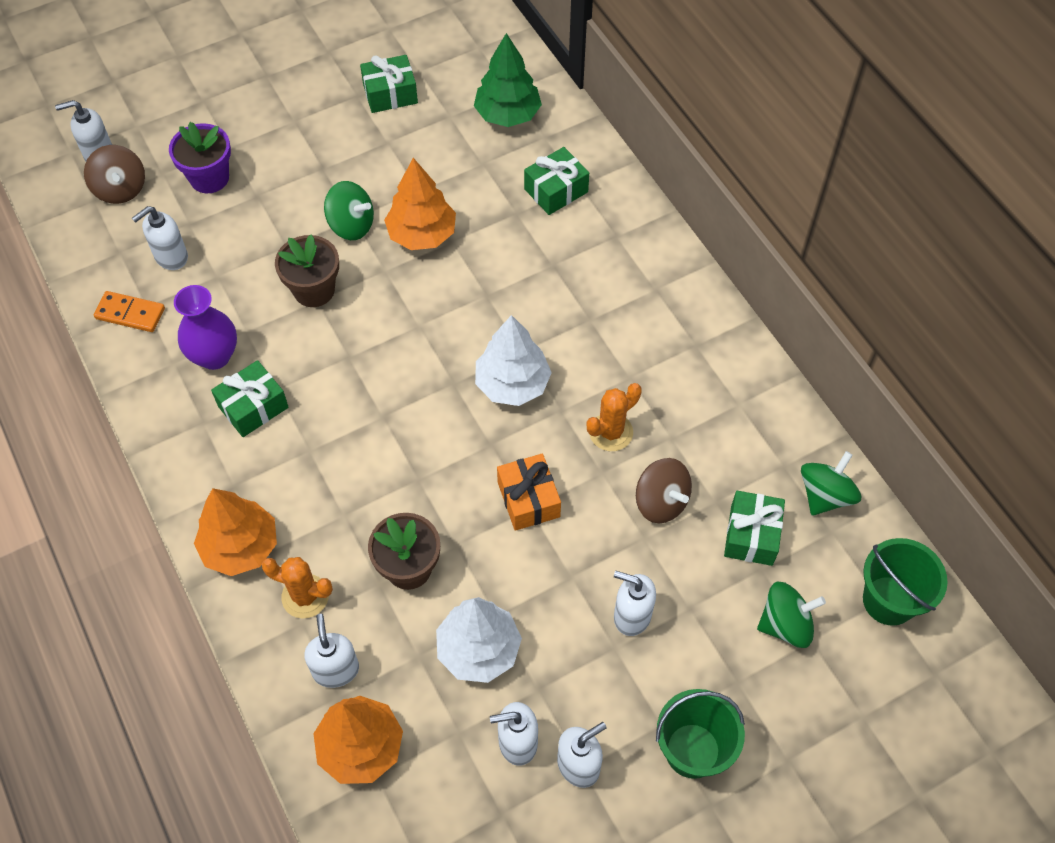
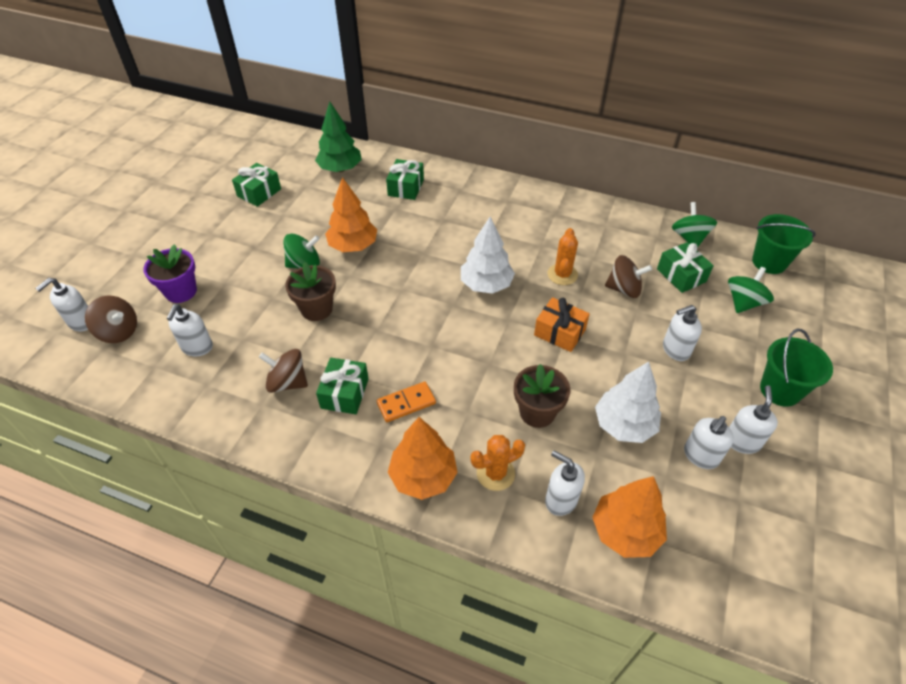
camera: 40 degrees left, 10 degrees down
orange domino [94,291,165,332] -> orange domino moved to [377,382,436,422]
purple vase [174,285,237,370] -> brown spinning top [259,349,308,393]

